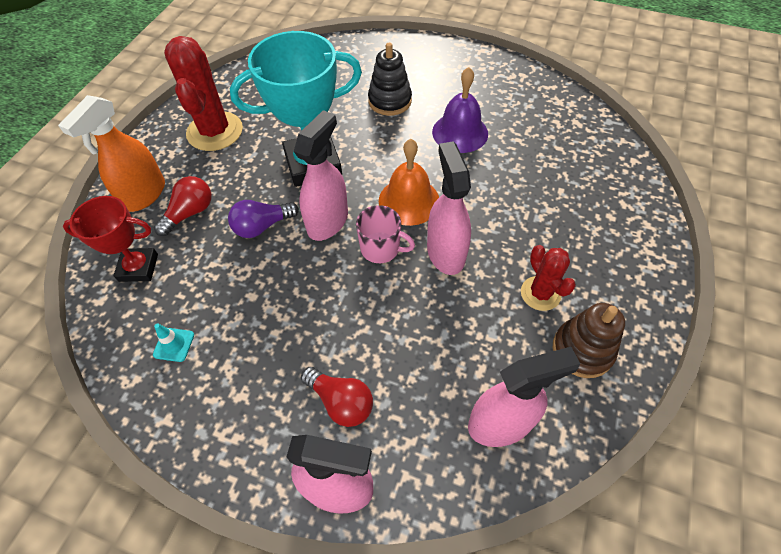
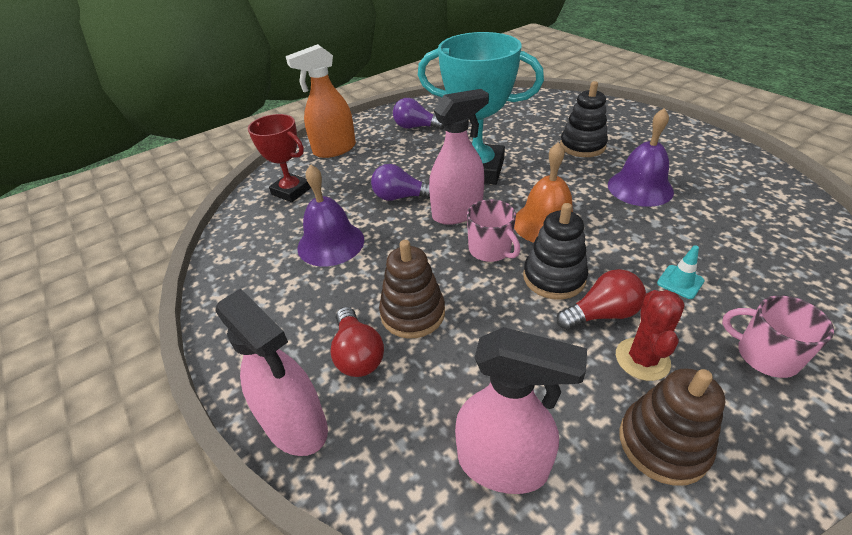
camera: 35 degrees right, 15 degrees down
turquoise traffic cone [153,324,194,362] -> turquoise traffic cone moved to [657,245,705,299]
red light bulb [154,176,212,236] -> red light bulb moved to [556,269,646,330]
red cactus [164,36,243,151] -> purple light bulb [393,98,444,130]
pink spray bottle [427,141,471,275] -> black stacking toy [523,203,588,299]
none -> purple bell [297,164,364,266]
none -> brown stacking toy [379,240,445,338]
none -> pink mug [722,295,834,378]

